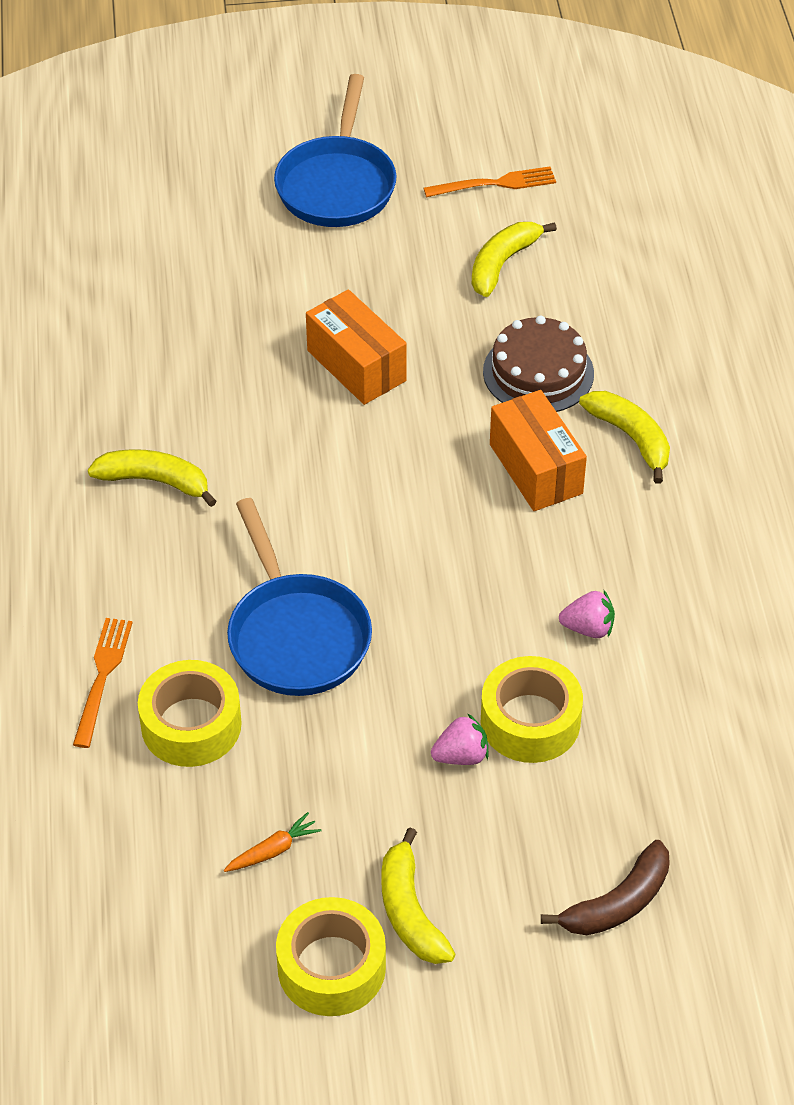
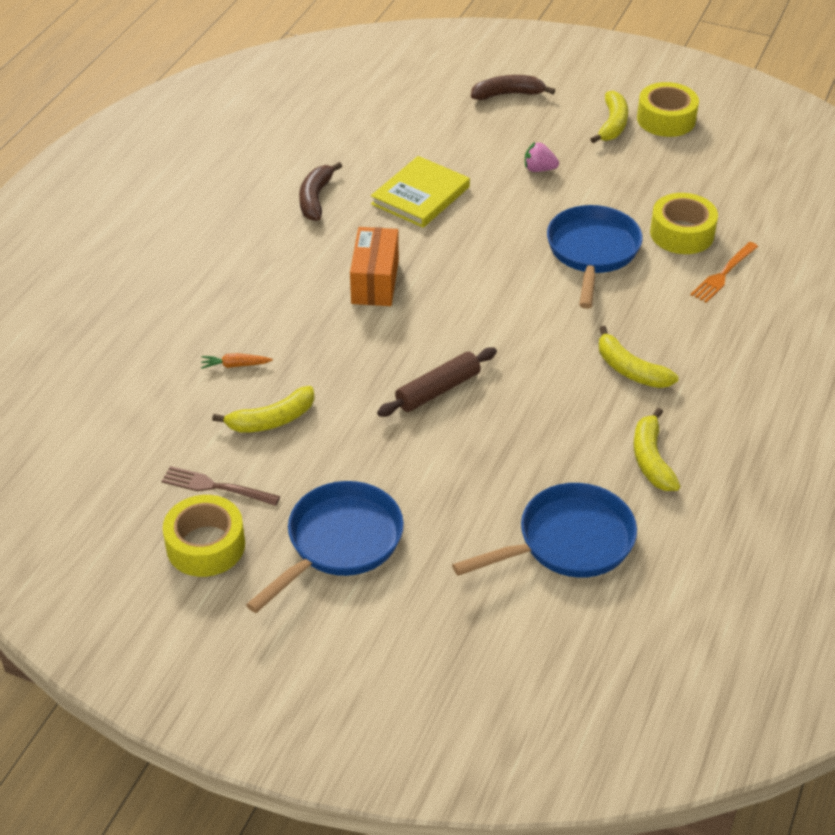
camera: 150 degrees left, 5 degrees down
orange carrot [224,812,322,872] -> orange carrot moved to [201,353,273,369]
orange box [306,289,407,405] -> brown rolling pin [377,347,497,417]
orange fork [424,166,556,197] -> brown fork [161,466,280,506]
yellow tape [481,656,583,763] -> yellow tape moved to [163,495,245,577]
brown cake [483,316,594,412] -> none
pink strawberry [559,590,615,638] -> yellow book [371,156,470,228]
yellow banana [579,391,670,484] -> yellow banana moved to [634,408,681,491]
none -> brown banana [299,162,342,221]
none -> blue pan [452,483,637,578]

